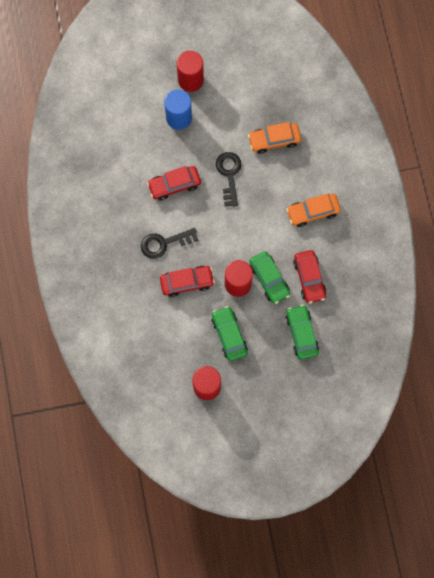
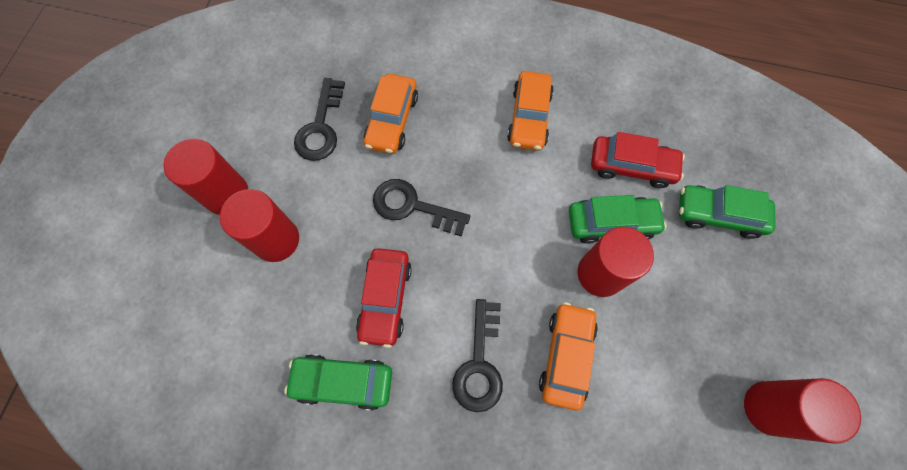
camera: 65 degrees left, 5 degrees down
red car [160,266,215,297] -> orange car [539,302,598,410]
blue cylinder [164,89,192,130] -> red cylinder [220,189,299,262]
green car [212,306,248,361] -> green car moved to [284,354,392,410]
none -> black key [294,78,345,161]

